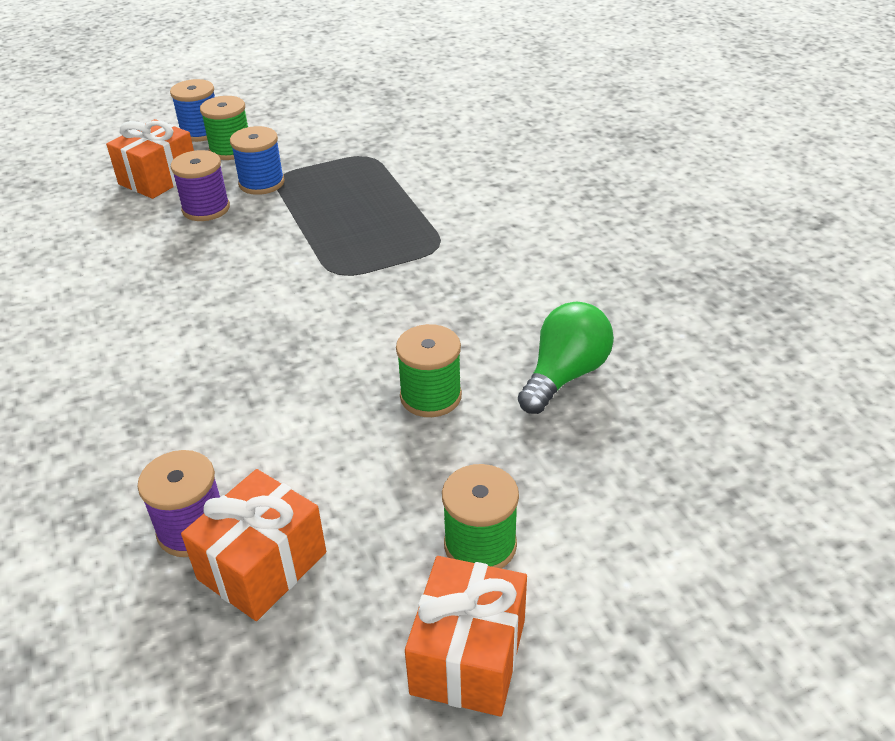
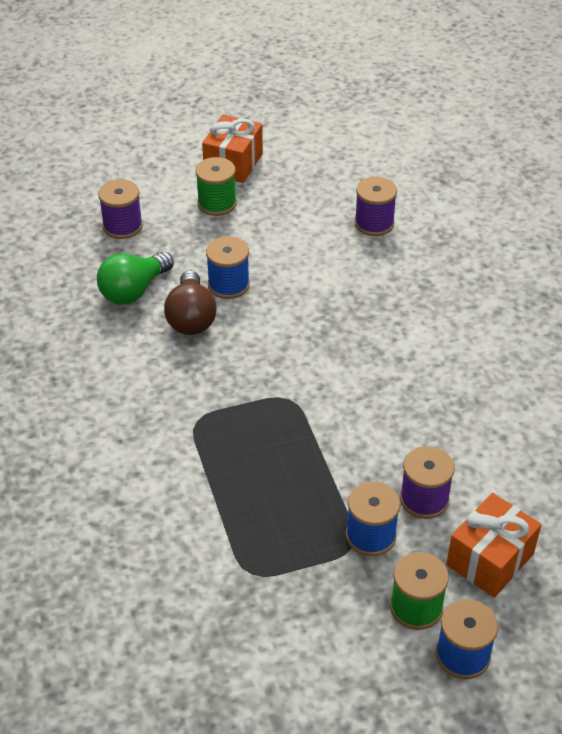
camera: 175 degrees left, 5 degrees up
orange gift [181,469,326,621] -> none
green spool [396,324,462,417] -> blue spool [206,236,250,299]
none -> purple spool [98,179,143,239]
none -> brown light bulb [164,270,217,335]

